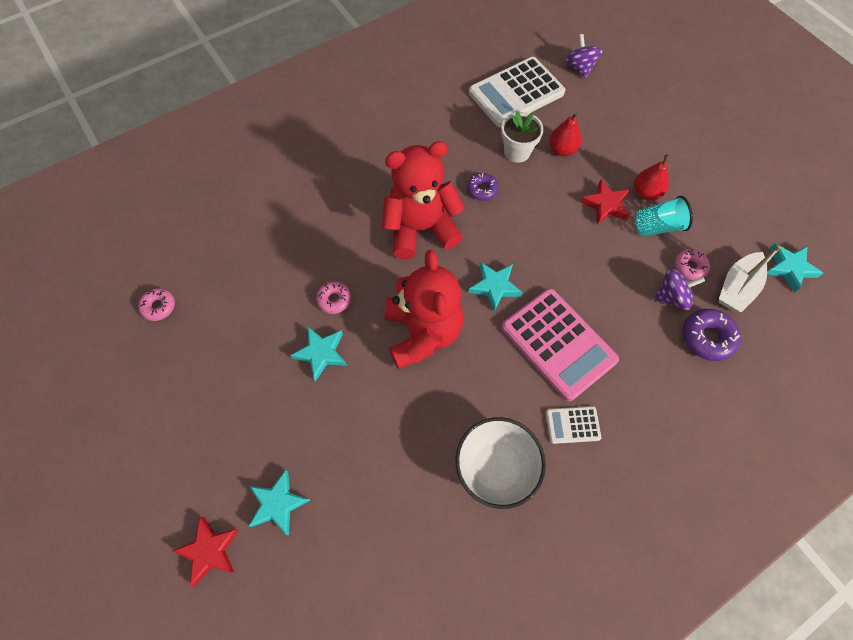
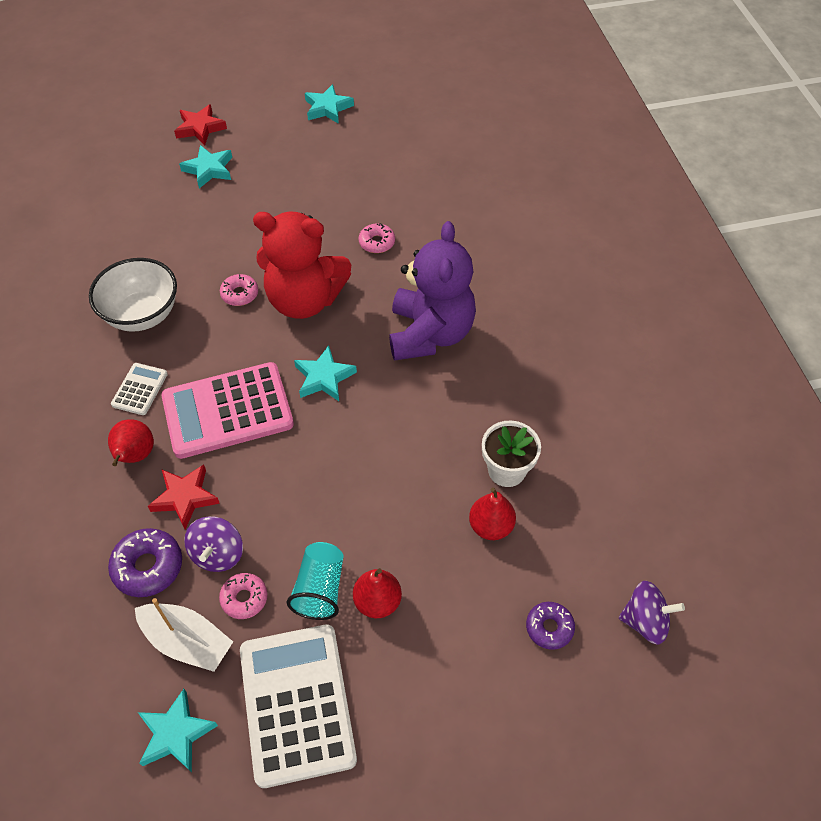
camera: 110 degrees right, 10 degrees down
pink donut [138,288,175,321] -> pink donut moved to [220,274,258,306]
turquoise star [290,327,347,381] -> turquoise star moved to [305,84,354,124]
red teddy bear [382,141,465,259] -> purple teddy bear [389,221,476,361]
purple donut [467,173,499,201] -> purple donut moved to [526,602,575,650]
white calculator [469,57,565,127] -> white calculator moved to [240,625,357,788]
red star [580,179,630,225] -> red star moved to [148,464,220,530]
white boat [719,246,781,312] -> white boat turned 150 degrees clockwise [135,598,233,672]
none -> red pear [108,419,154,466]

